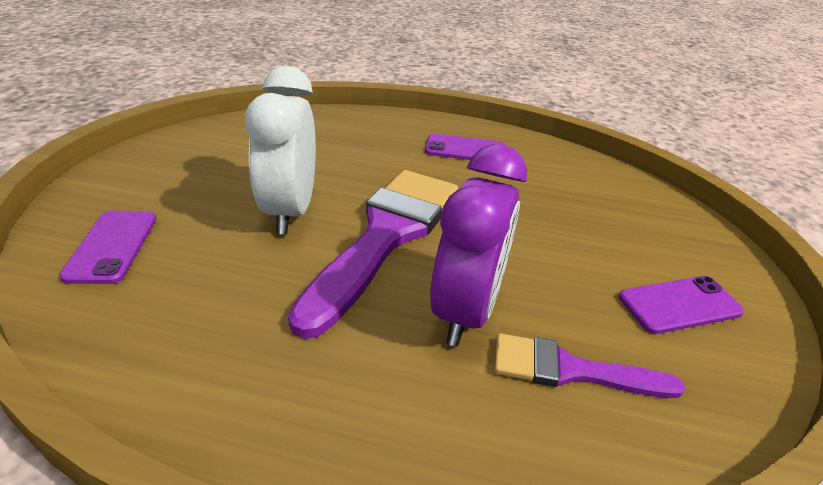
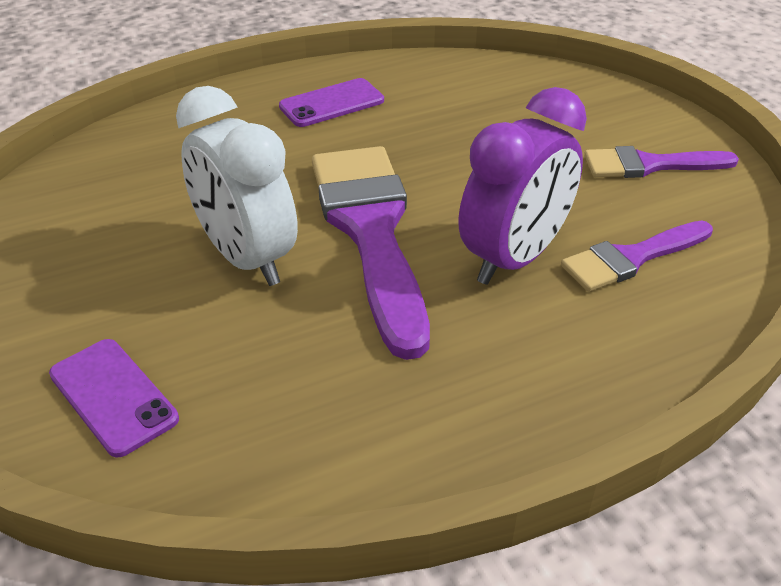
camera: 35 degrees left, 5 degrees up
purple clock [430,144,527,347] -> purple clock turned 60 degrees clockwise [459,87,587,285]
purple phone [619,276,744,334] -> purple brush [584,146,739,178]

